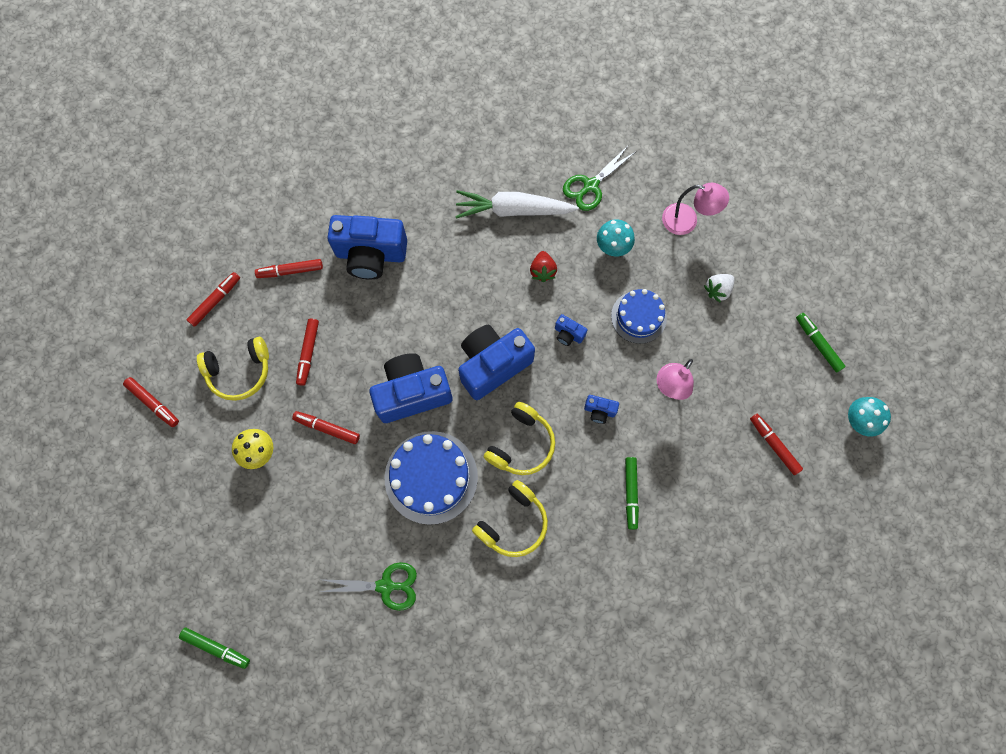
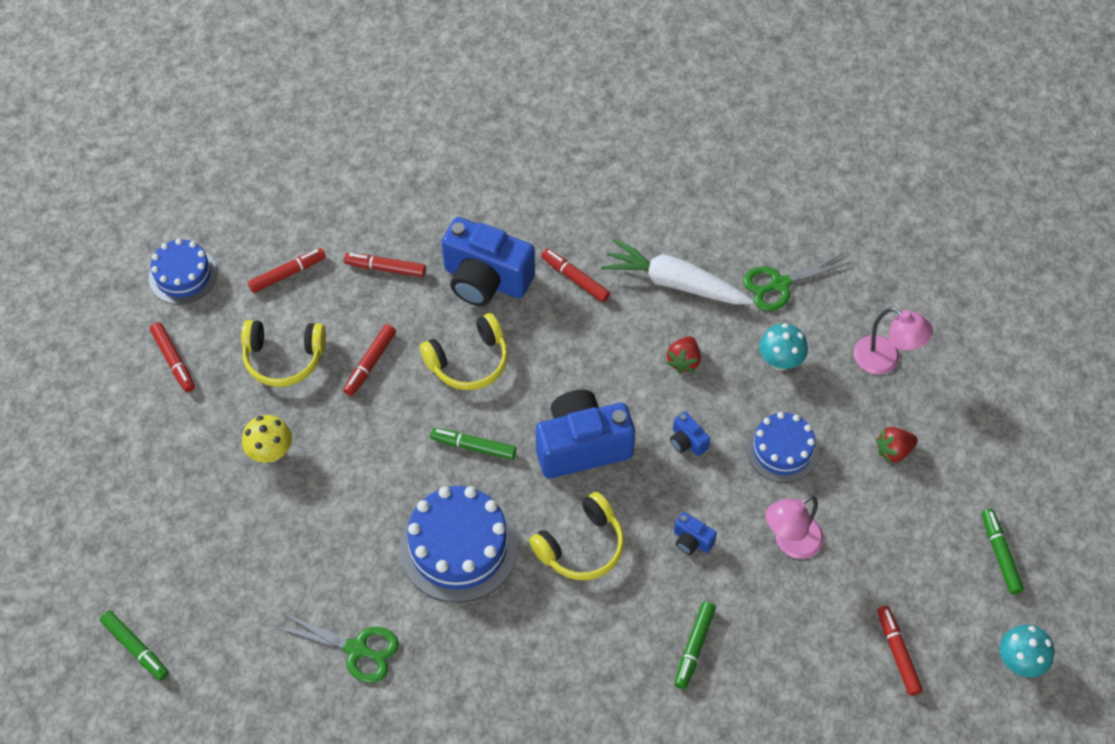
camera: 20 degrees right, 15 degrees down
red marker [292,411,360,444] -> red marker moved to [541,248,610,302]
blue camera [369,353,452,423] -> green marker [430,428,516,460]
yellow headphones [472,480,548,557] -> yellow headphones moved to [420,313,508,390]
white strawberry [704,274,734,303] -> red strawberry [876,427,918,464]
none -> blue cake [149,238,217,304]

